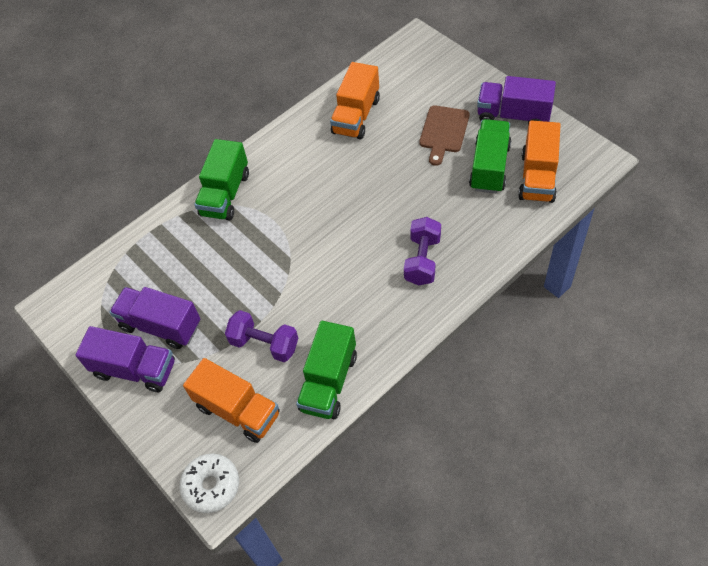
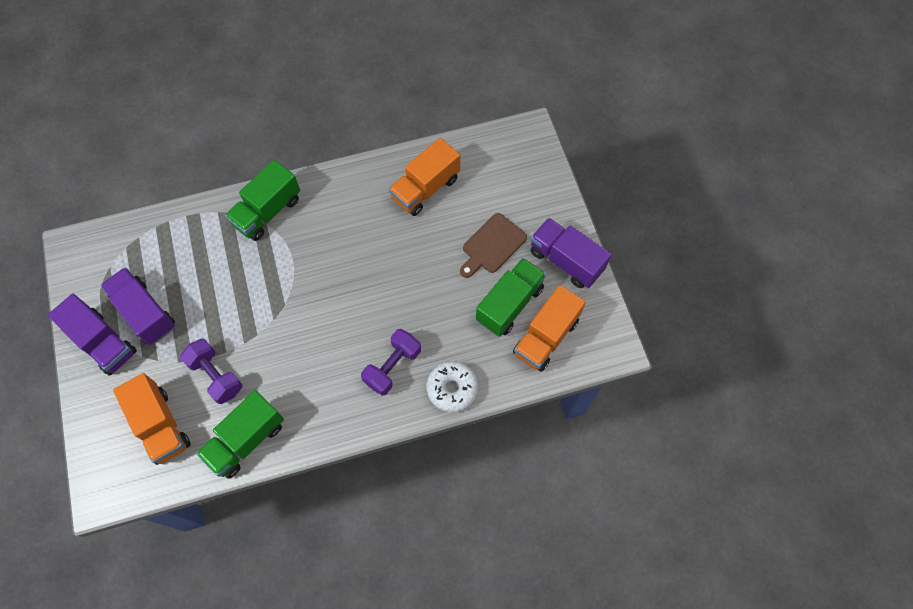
camera: 20 degrees right, 10 degrees up
white donut [179,453,239,513] -> white donut moved to [426,361,478,412]

